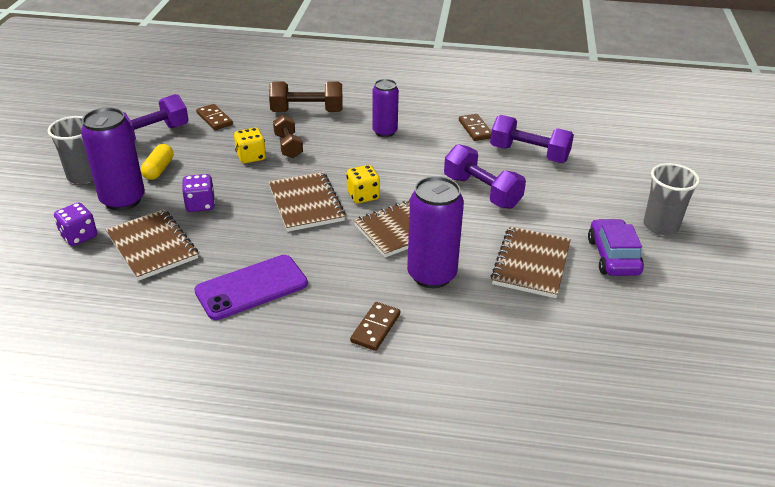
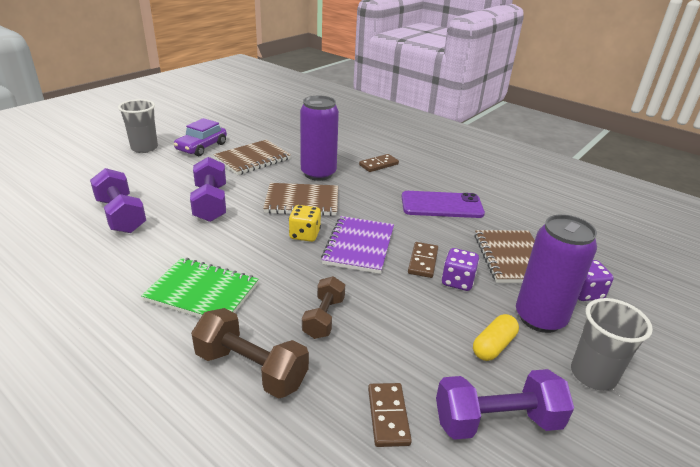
camera: 150 degrees left, 5 degrees down
yellow dice [234,128,266,163] -> none
brown notebook [268,172,346,232] -> purple notebook [321,216,394,274]
purple can [372,79,399,137] -> green notebook [141,258,258,318]
brown domino [459,114,491,141] -> brown domino moved to [408,242,438,278]

